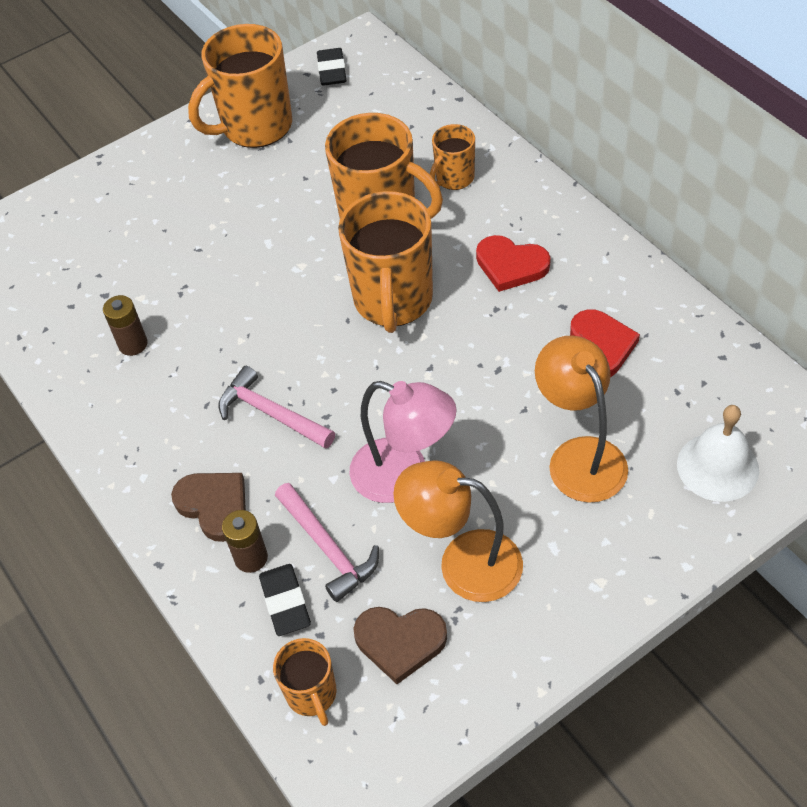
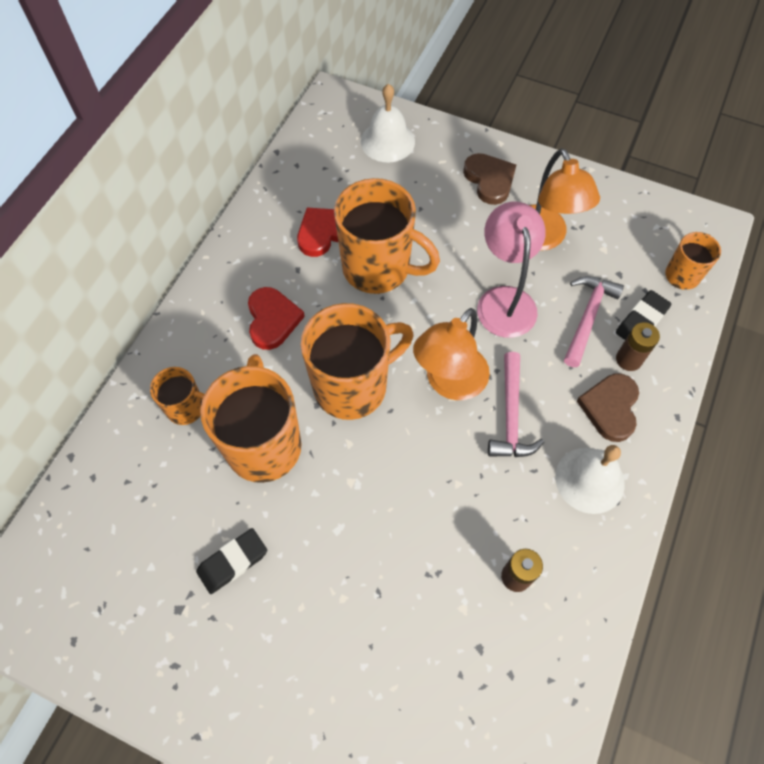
camera: 125 degrees left, 10 degrees up
orange mug [188,24,292,148] -> orange mug moved to [334,178,440,294]
black eraser [317,48,346,86] -> black eraser moved to [196,528,267,594]
brown heart [353,607,447,684] -> brown heart moved to [463,153,516,205]
orange lamp [535,335,628,503] -> orange lamp moved to [413,308,490,400]
none -> white bell [555,445,625,514]

